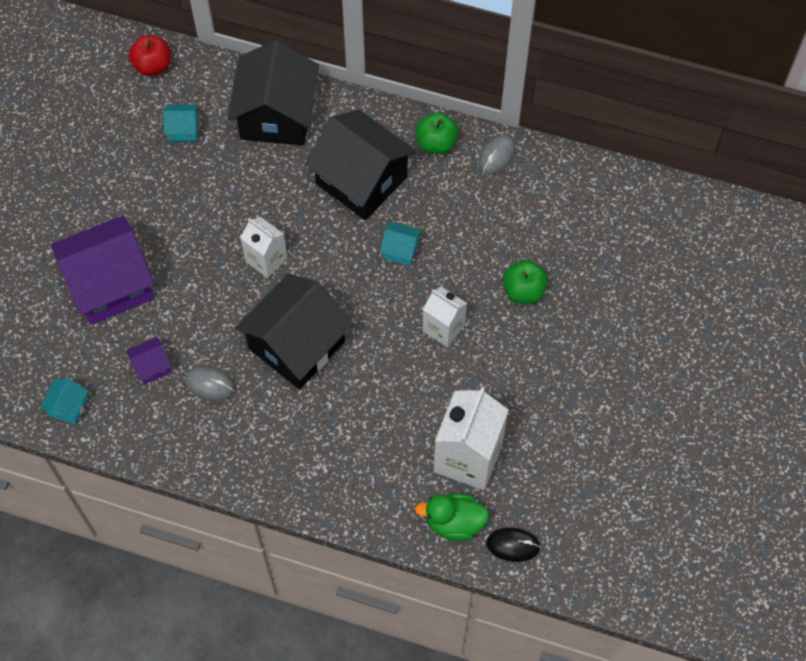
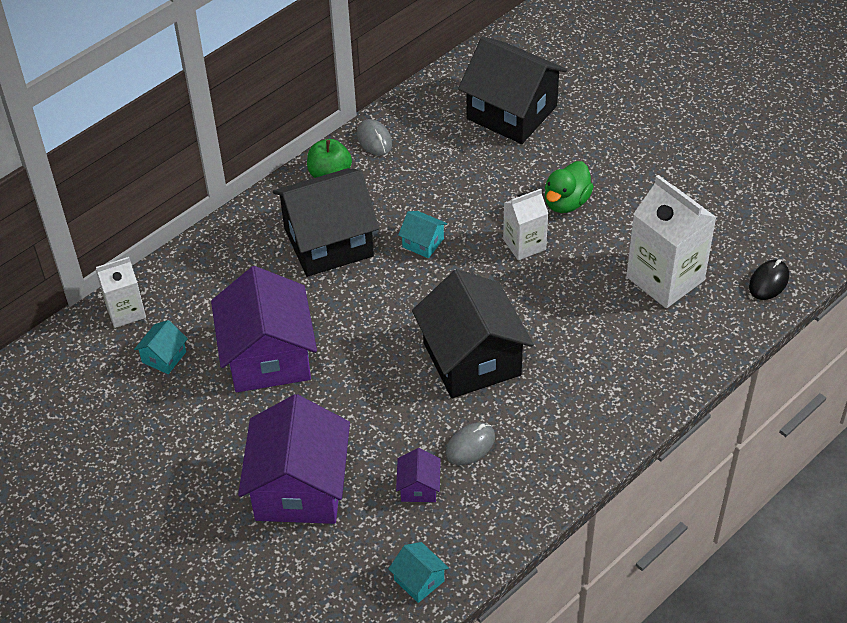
camera: 60 degrees left, 15 degrees down
red apple [129,35,171,76] -> none
black house [227,40,319,146] -> black house moved to [458,37,567,144]
white carton [241,217,287,278] -> white carton moved to [96,257,146,328]
turquoise house [380,222,422,266] -> turquoise house turned 75 degrees clockwise [398,211,447,258]
green duck [415,494,489,541] -> green duck moved to [545,161,594,213]
green apple [503,260,548,304] -> none
none -> purple house [211,266,317,392]

